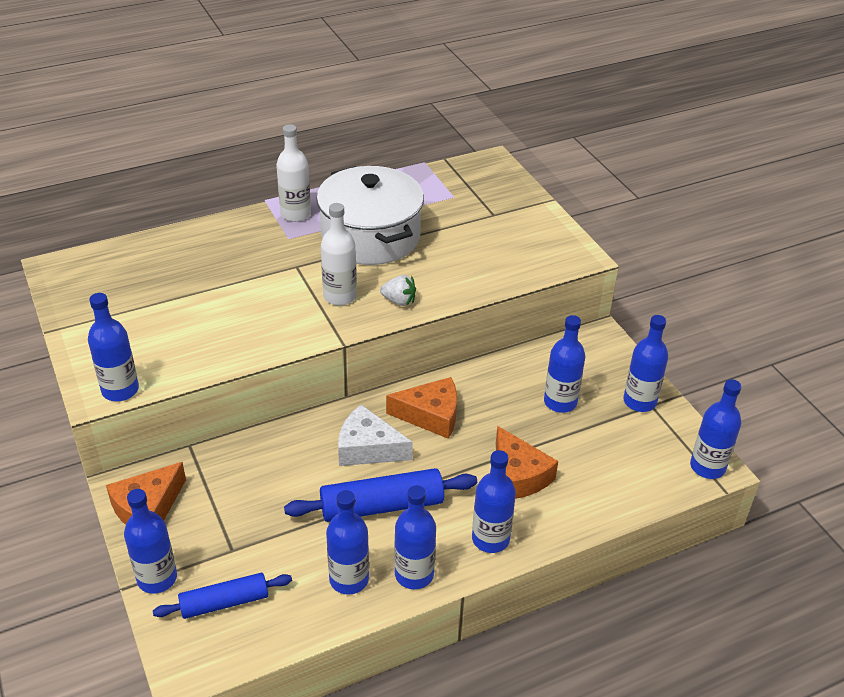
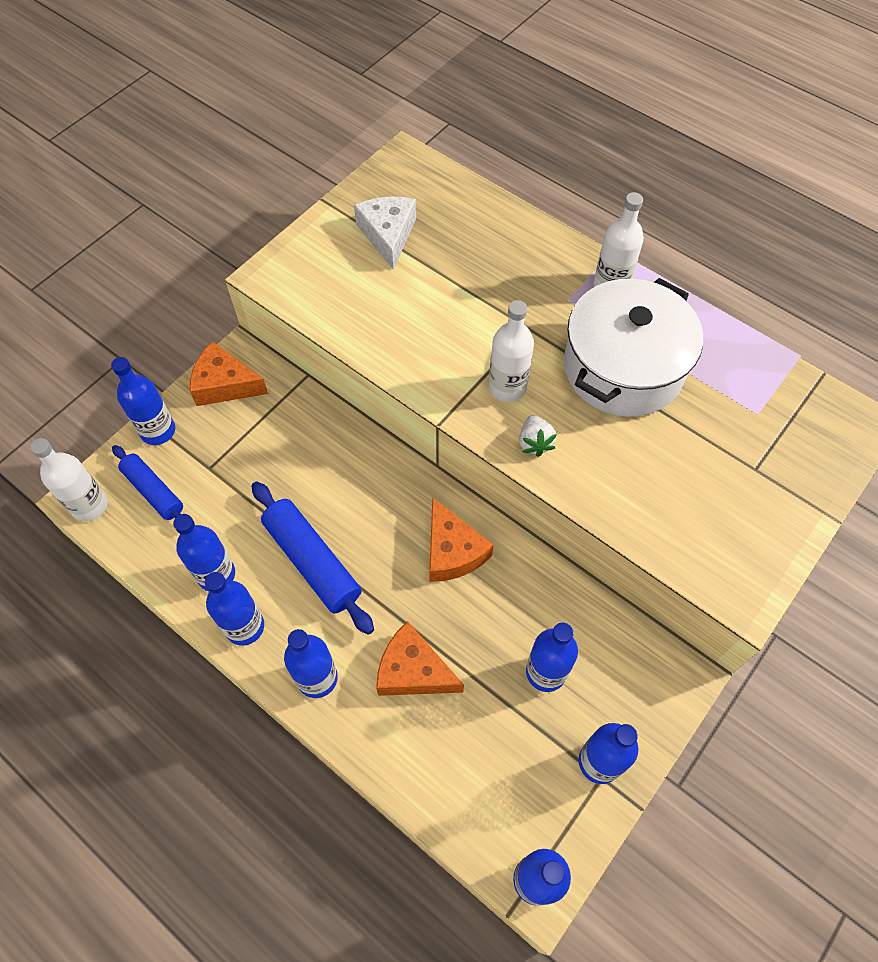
camera: 65 degrees right, 20 degrees up
blue bottle [88,293,139,401] -> none
white cheese [338,405,413,466] -> white cheese moved to [354,197,416,270]
orange cheese [496,426,558,499] -> orange cheese turned 75 degrees clockwise [376,621,464,696]
none -> white bottle [30,438,107,521]

